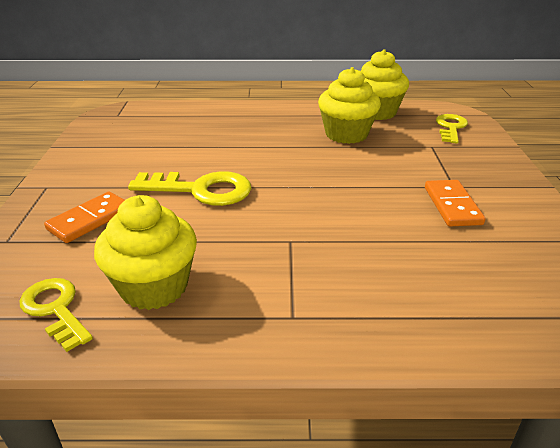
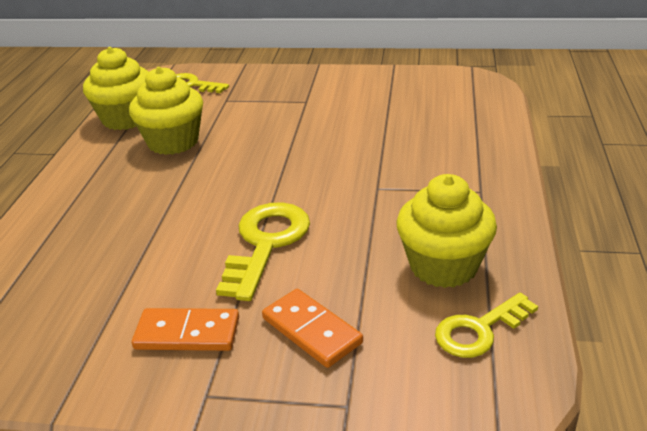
camera: 80 degrees left, 0 degrees up
orange domino [425,180,485,226] -> orange domino moved to [132,308,239,351]

